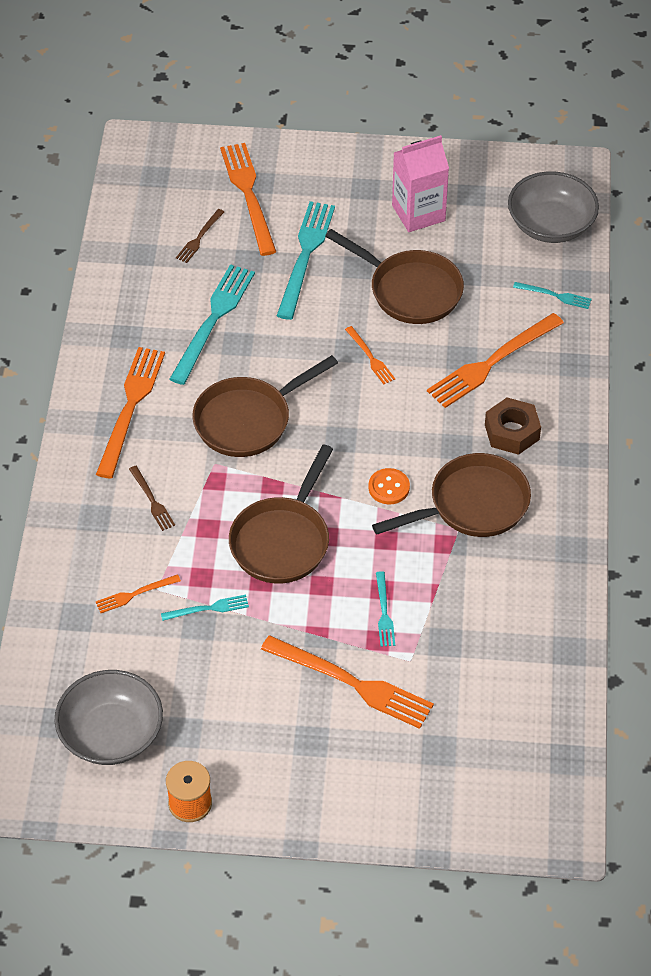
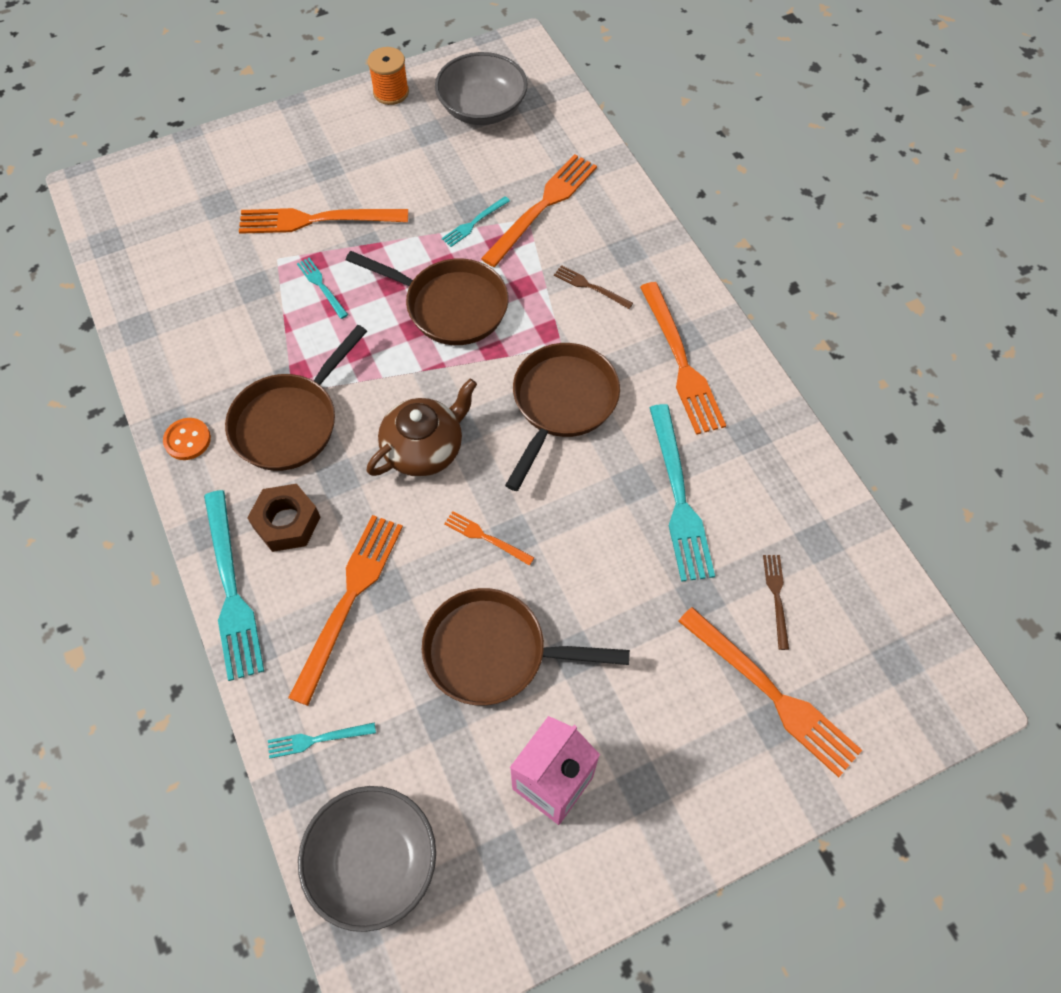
camera: 150 degrees right, 10 degrees up
orange fork [96,574,181,613] -> orange fork [481,154,597,267], size x2.04
brown pan [229,444,333,584] -> brown pan turned 120 degrees clockwise [346,251,508,345]
turquoise fork [277,201,335,320] -> turquoise fork moved to [204,490,264,681]
orange button [368,468,410,504] -> orange button moved to [163,418,211,460]
none -> brown teapot [367,379,477,477]

